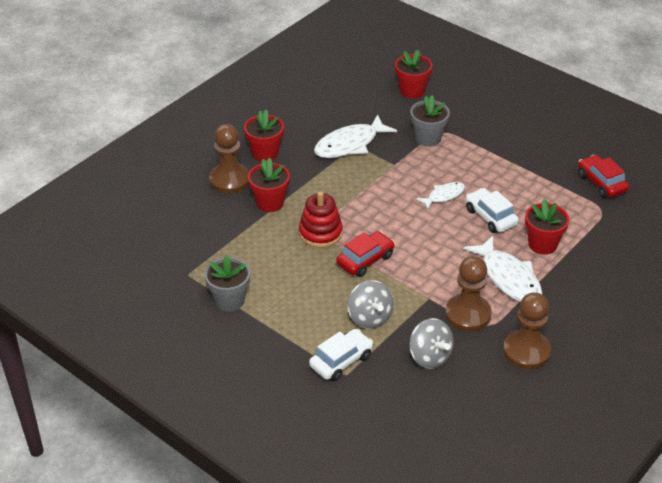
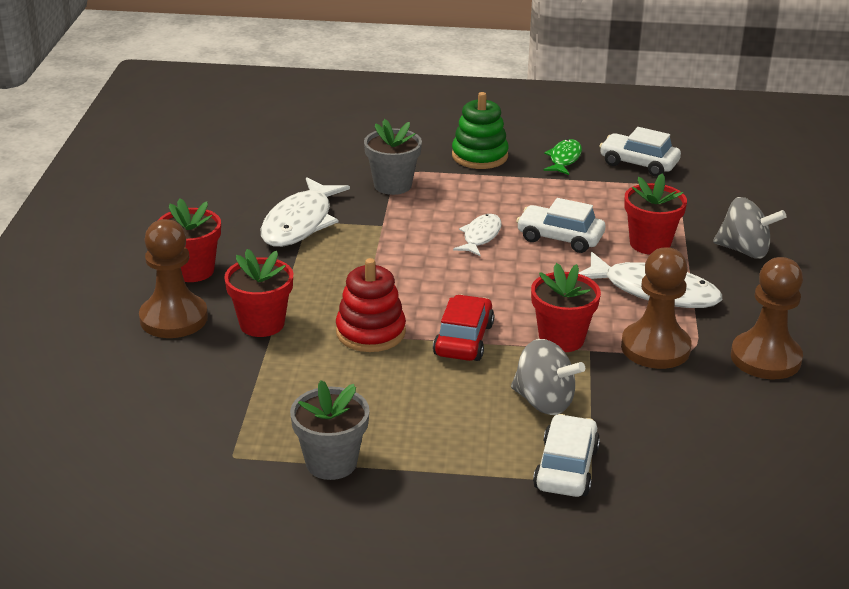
camera: 35 degrees left, 10 degrees down
red flower pot [395,50,433,98] -> red flower pot moved to [531,263,601,352]
grey spinning top [409,318,454,369] -> grey spinning top moved to [713,197,786,259]
red car [578,155,629,198] -> white car [599,127,681,177]
none -> green stacking toy [452,92,509,169]
none -> green fish [543,139,582,175]

